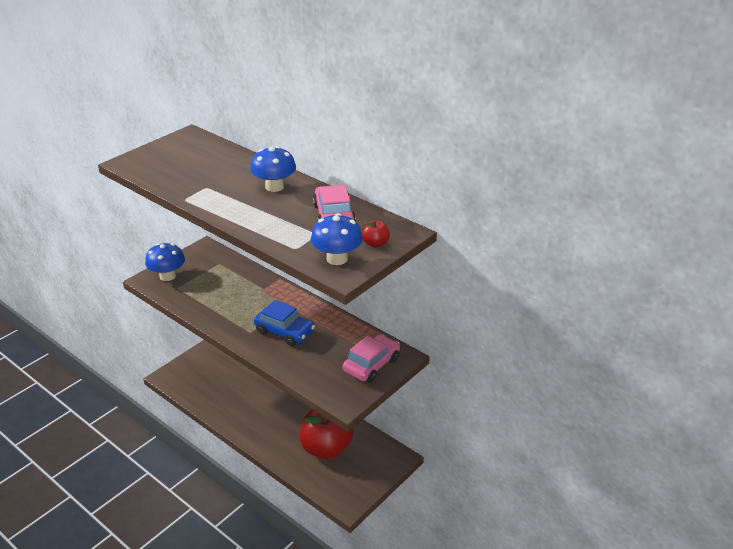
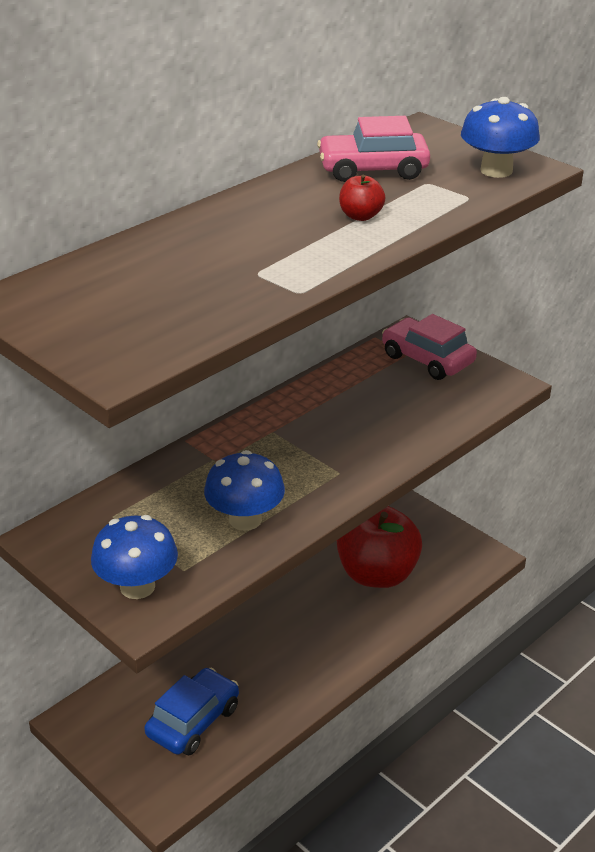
camera: 85 degrees left, 0 degrees up
blue mushroom [250,146,296,192] -> blue mushroom moved to [204,450,285,531]
blue car [254,300,315,346] -> blue car moved to [144,668,239,755]
red apple [362,220,390,247] -> red apple moved to [339,175,385,221]

